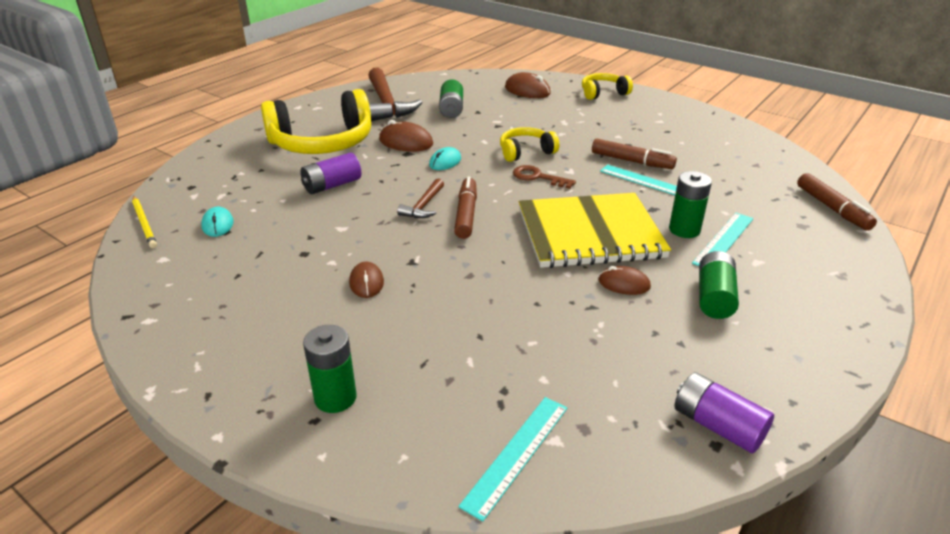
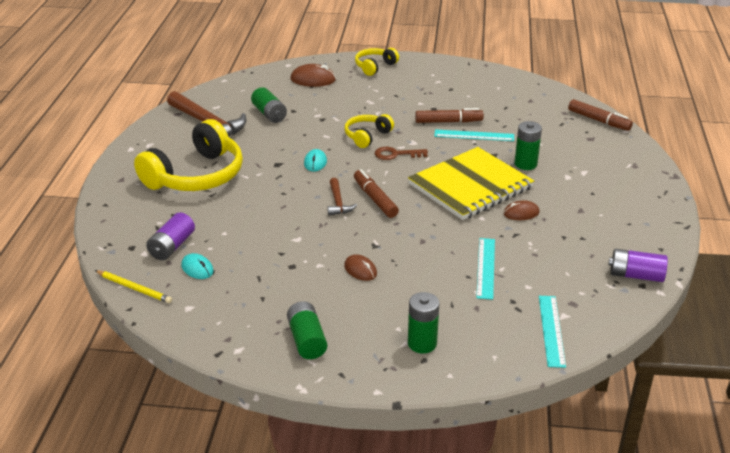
camera: 30 degrees left, 0 degrees up
purple battery [300,152,361,194] -> purple battery moved to [146,213,195,260]
brown mouse [379,120,433,152] -> none
turquoise ruler [692,213,754,266] -> turquoise ruler moved to [476,238,495,300]
green battery [699,251,739,319] -> green battery moved to [287,301,327,359]

